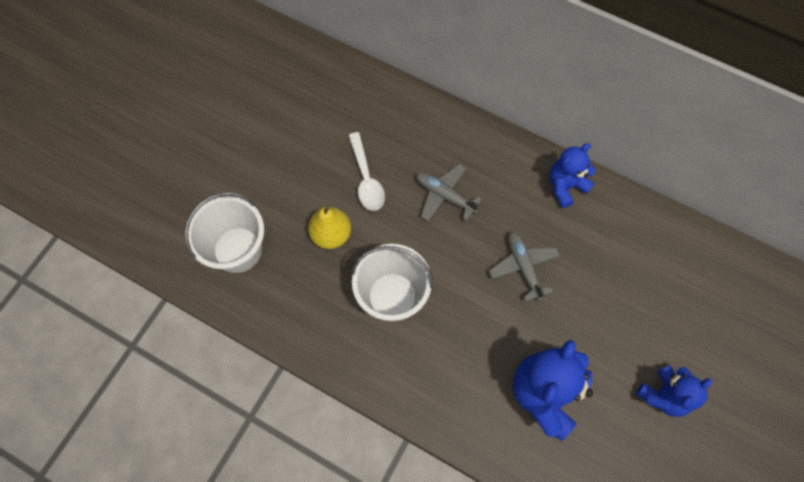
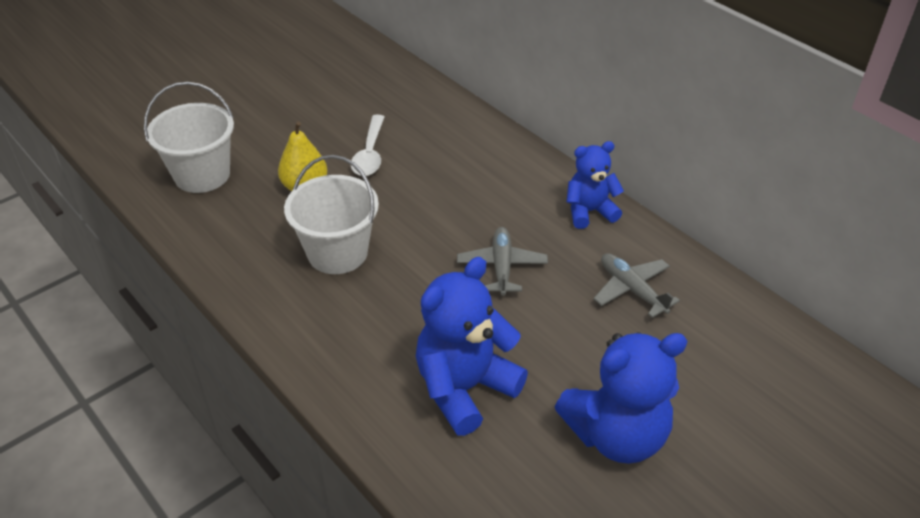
camera: 20 degrees right, 25 degrees down
grey plane [416,164,482,221] -> grey plane moved to [593,253,680,318]
blue teddy bear [636,365,712,417] -> blue teddy bear [555,332,687,464], size x1.61

